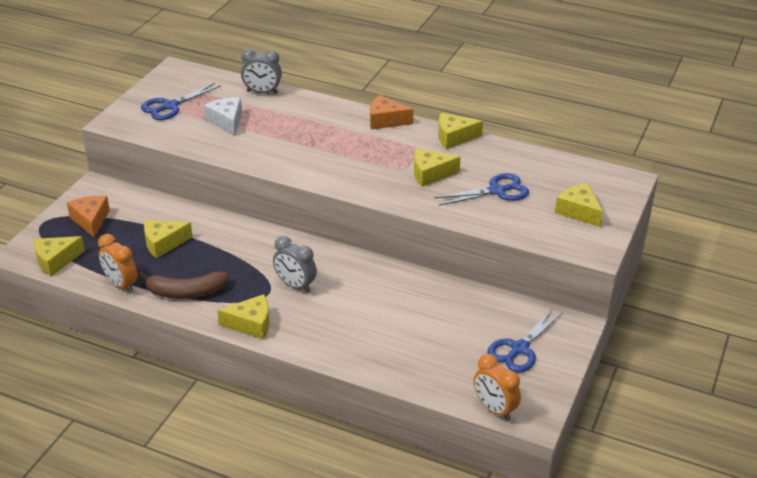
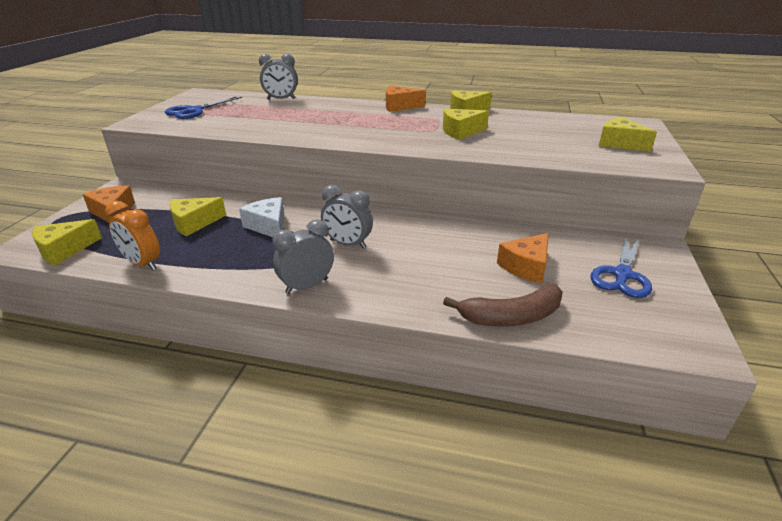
camera: 10 degrees left, 5 degrees down
brown banana [138,271,229,299] -> brown banana moved to [443,284,563,327]
white cheese [204,97,242,135] -> white cheese moved to [239,197,284,237]
yellow cheese [217,294,269,340] -> grey clock [273,219,334,294]
blue scissors [434,173,529,206] -> none
orange clock [473,354,521,421] -> none
none -> orange cheese [497,233,549,283]

